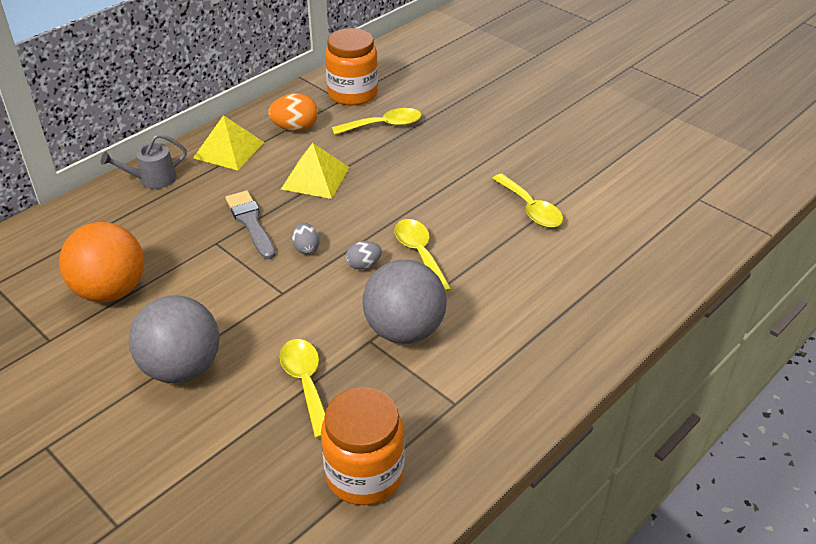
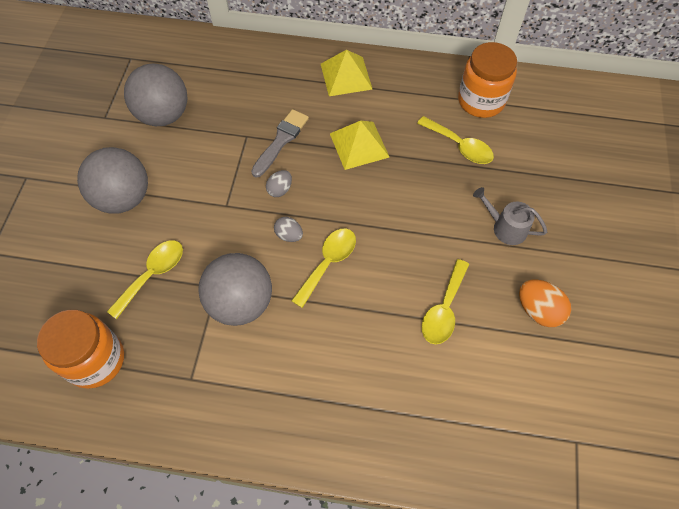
camera: 55 degrees right, 20 degrees up
orange ball [59,222,144,302] -> grey ball [124,64,187,126]
grey watering can [101,134,187,189] -> grey watering can moved to [473,187,547,245]
orange egg [268,94,318,131] -> orange egg moved to [519,280,571,327]

